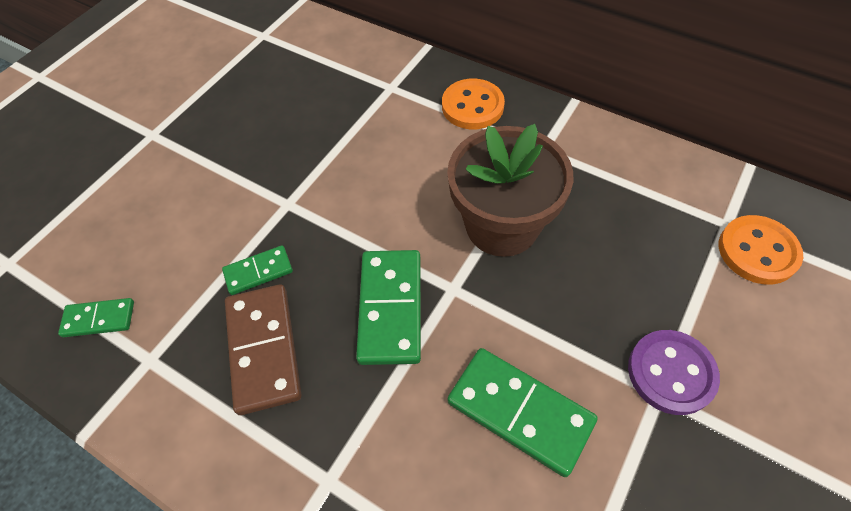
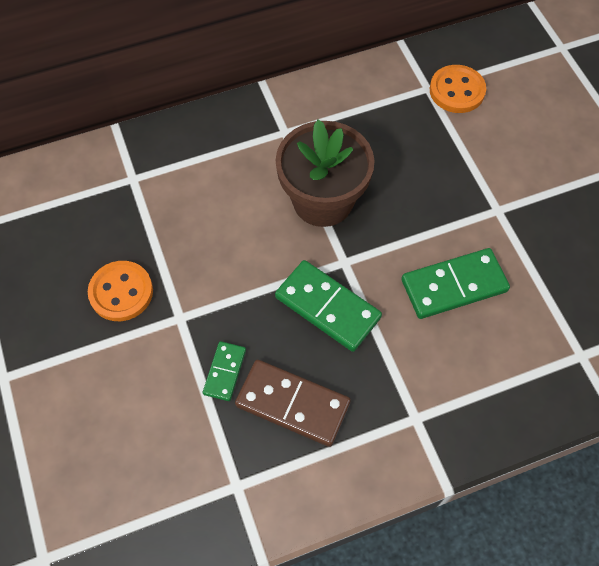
camera: 55 degrees left, 5 degrees up
green domino [58,298,134,337] -> none
orange button [442,79,505,129] -> orange button moved to [88,261,153,321]
purple button [628,330,720,415] -> none

